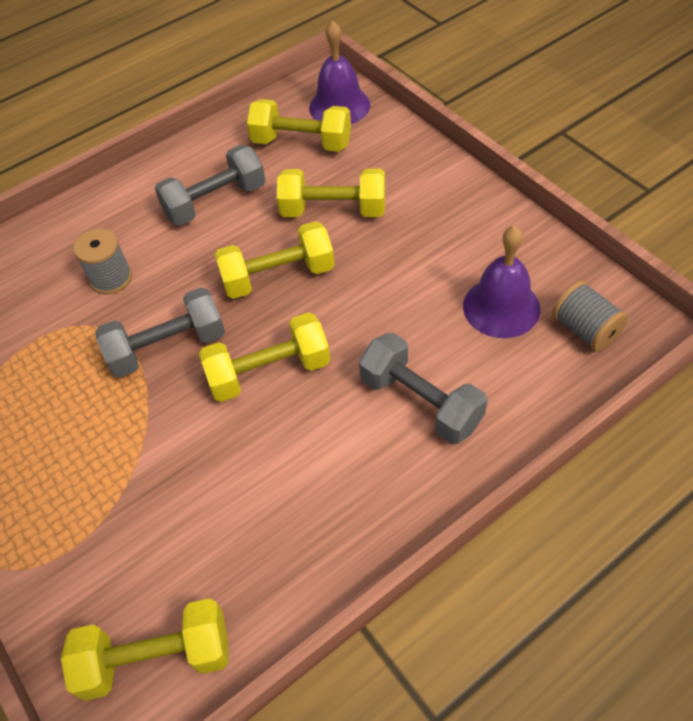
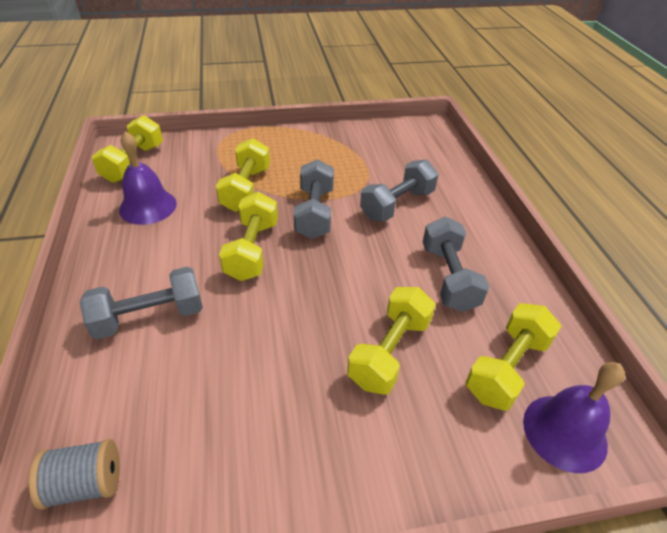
camera: 110 degrees right, 10 degrees down
grey spool [73,228,132,294] -> grey dumbbell [360,160,438,221]
yellow dumbbell [215,221,335,299] -> yellow dumbbell moved to [216,138,270,212]
purple bell [463,225,540,338] -> purple bell moved to [119,131,177,225]

